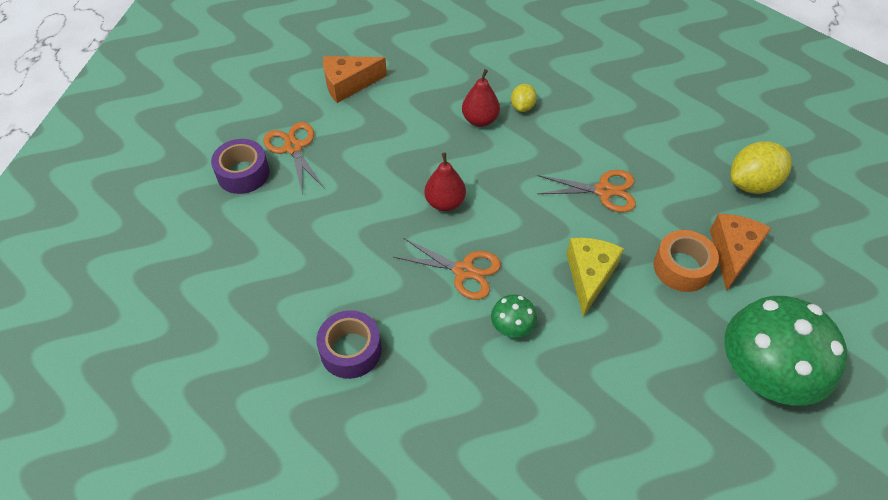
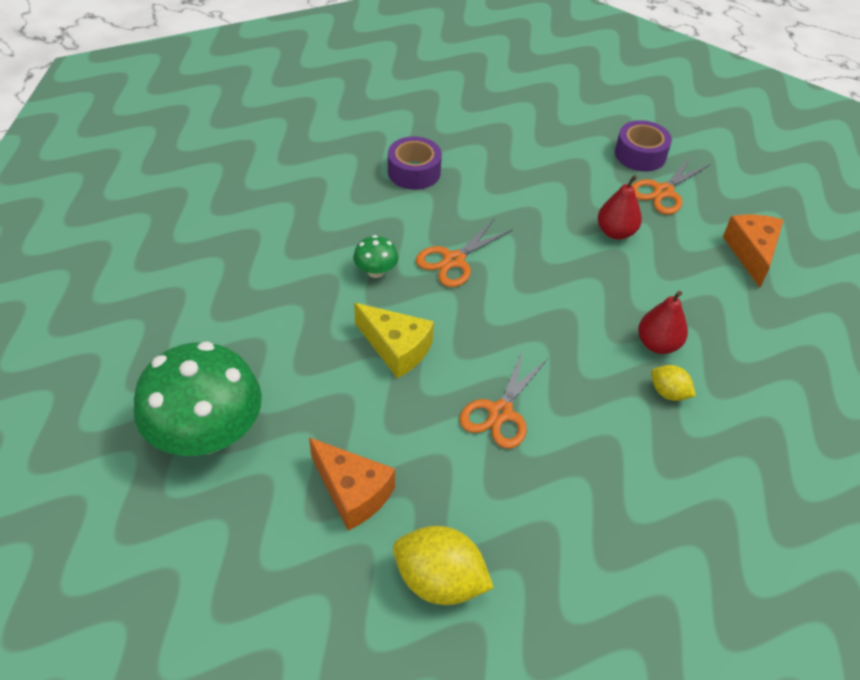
camera: 110 degrees right, 5 degrees down
orange scissors [264,122,325,195] -> orange scissors turned 135 degrees clockwise [632,156,711,215]
red pear [425,152,466,211] -> red pear moved to [598,175,642,240]
orange tape [653,230,719,292] -> none
yellow lemon [731,141,792,194] -> yellow lemon turned 60 degrees counterclockwise [393,526,494,605]

